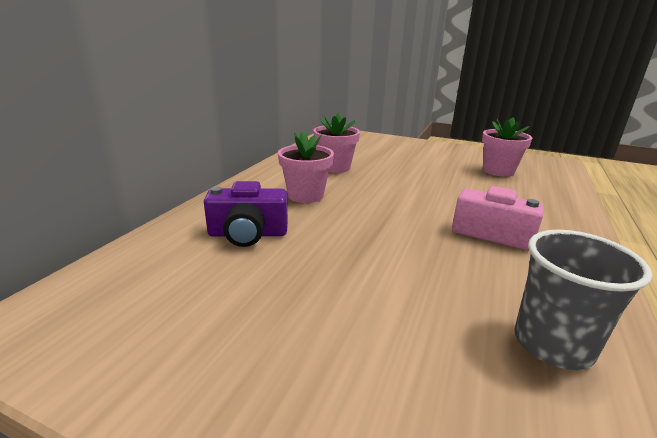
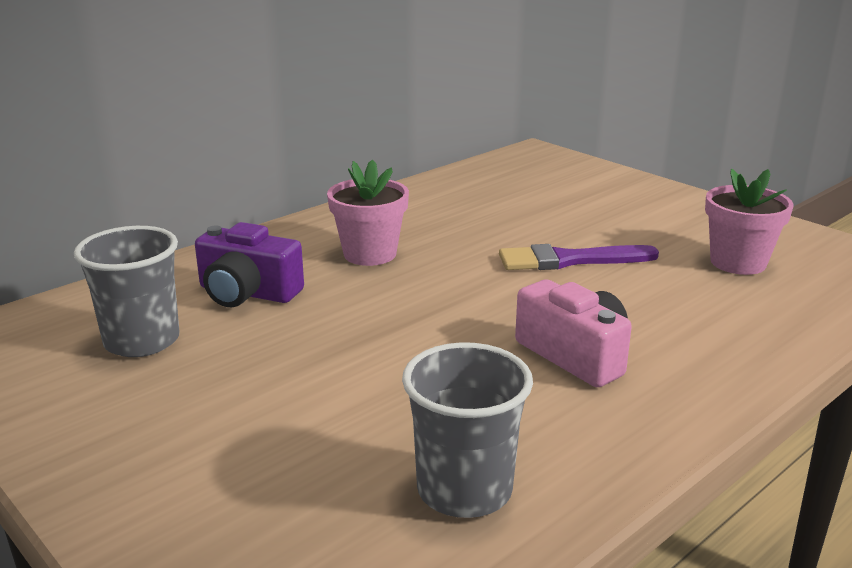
camera: 25 degrees right, 0 degrees up
pink flower pot [314,113,360,173] -> none
none -> grey cup [74,226,180,357]
none -> purple brush [499,244,659,270]

